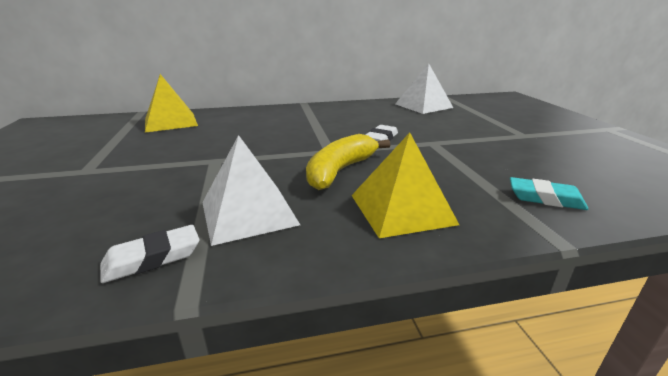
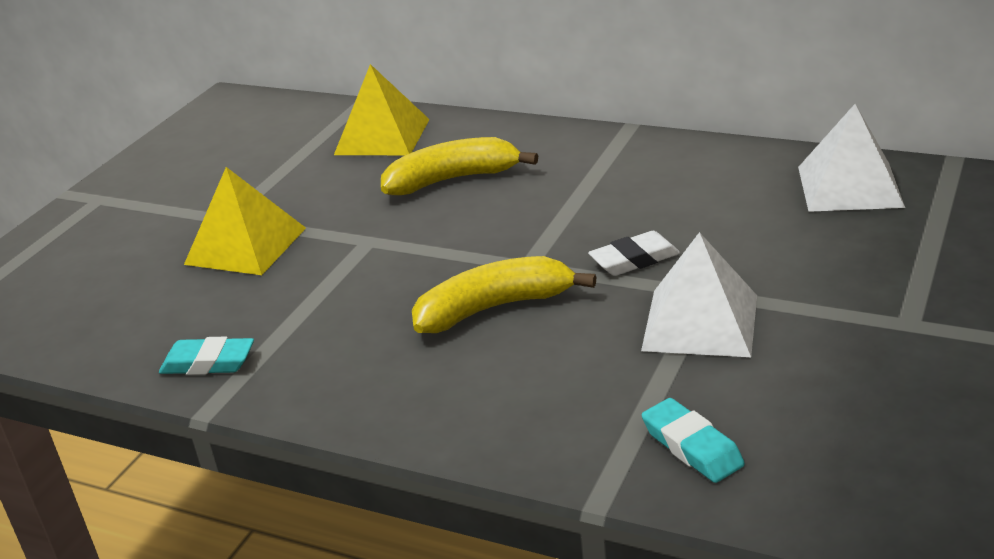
camera: 40 degrees right, 5 degrees up
white eraser [100,225,199,283] -> turquoise eraser [159,336,254,375]
white pyramid [202,135,300,246] -> white pyramid moved to [641,232,757,357]
yellow pyramid [351,133,459,238] -> yellow pyramid moved to [184,167,306,275]
none -> yellow banana [381,137,538,195]

